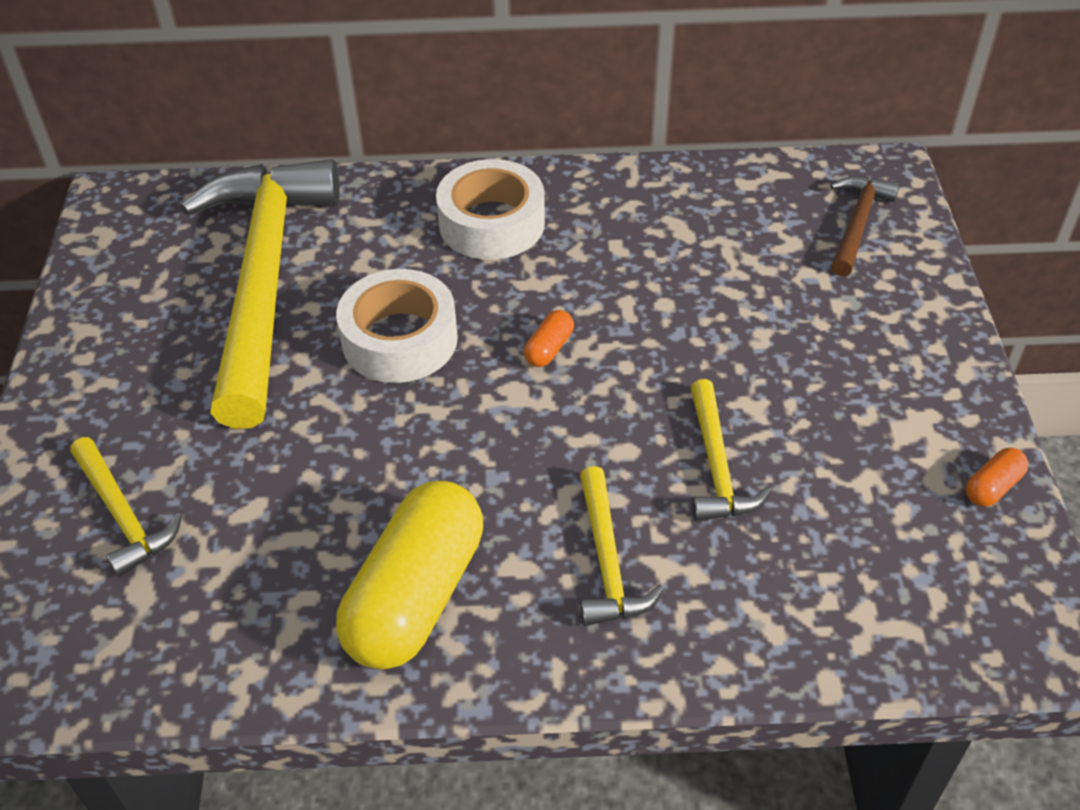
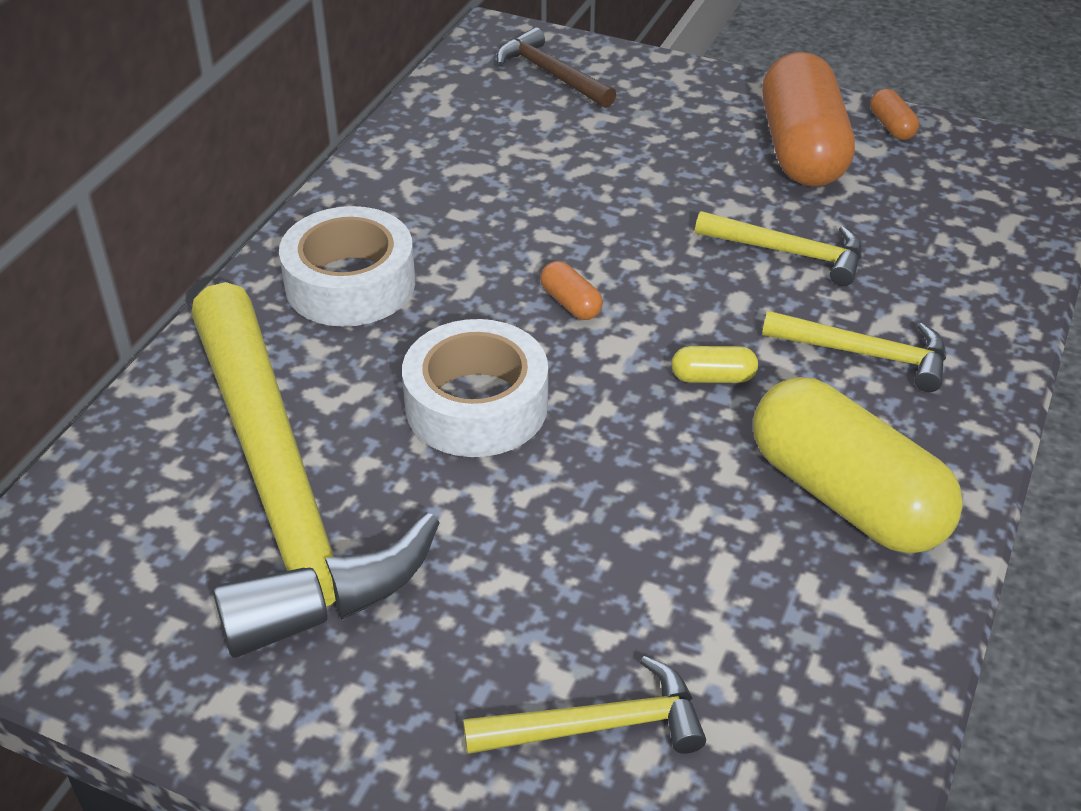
camera: 65 degrees left, 5 degrees down
yellow hammer [181,159,340,429] -> yellow hammer turned 135 degrees counterclockwise [191,282,440,658]
none -> yellow capsule [671,346,758,383]
none -> orange capsule [762,52,855,187]

